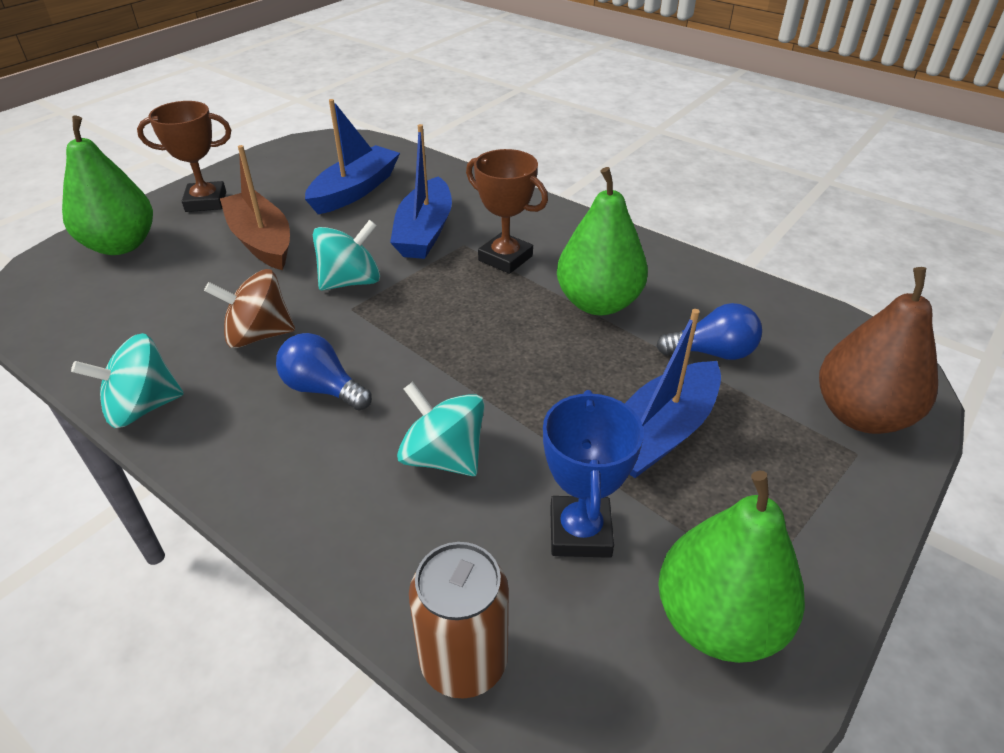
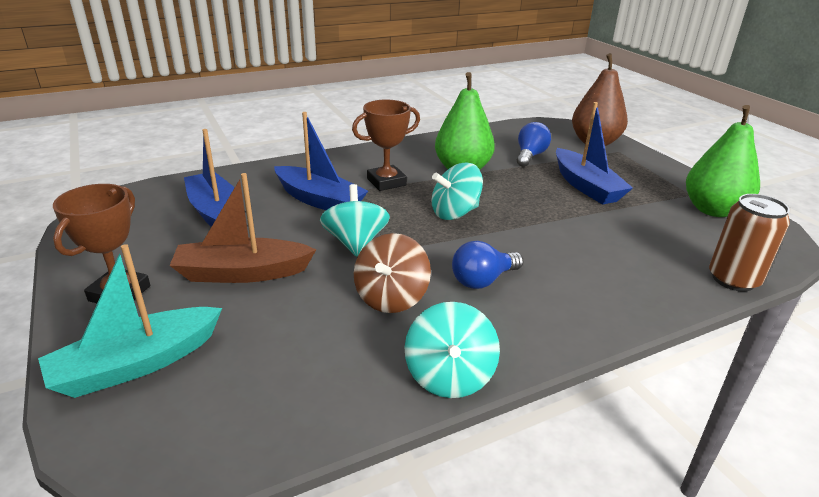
camera: 65 degrees left, 10 degrees down
green pear [62,116,153,255] -> turquoise boat [38,244,222,398]
turquoise spinning top [397,382,485,476] -> turquoise spinning top moved to [431,163,483,220]
blue trophy [543,390,644,558] -> none

